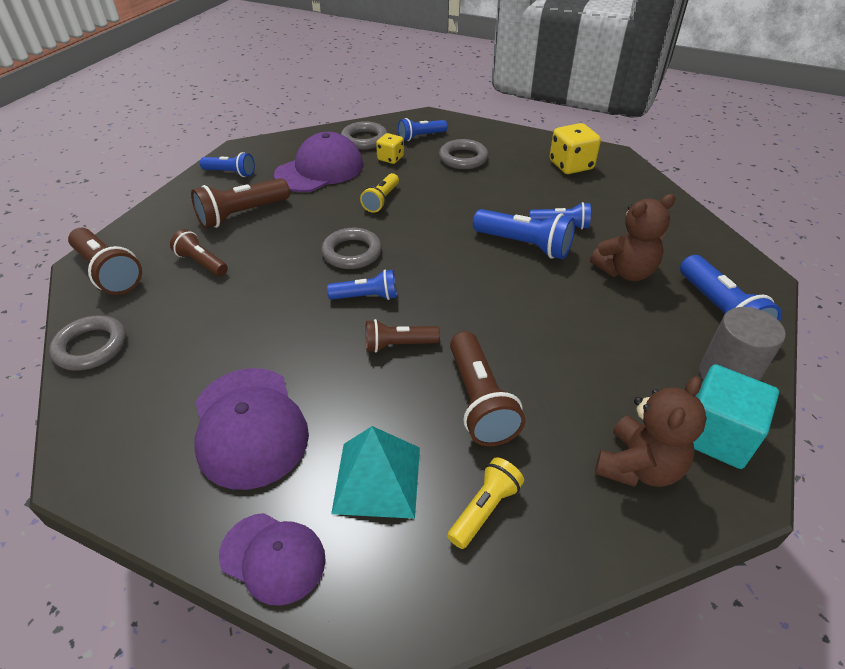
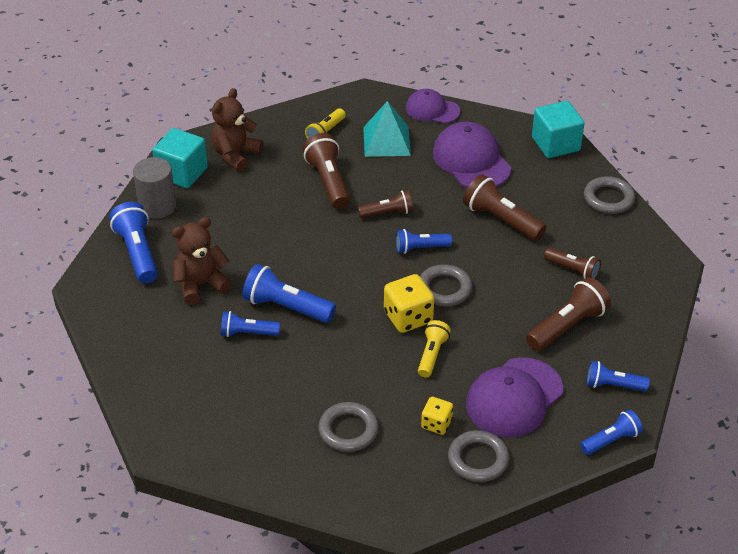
camera: 175 degrees right, 0 degrees up
brown flashlight [68,228,142,295] -> brown flashlight moved to [463,174,546,241]
blue flashlight [398,118,447,141] -> blue flashlight moved to [580,410,643,455]
yellow dice [549,123,601,174] -> yellow dice moved to [384,274,434,333]
none -> turquoise cube [532,101,585,158]

